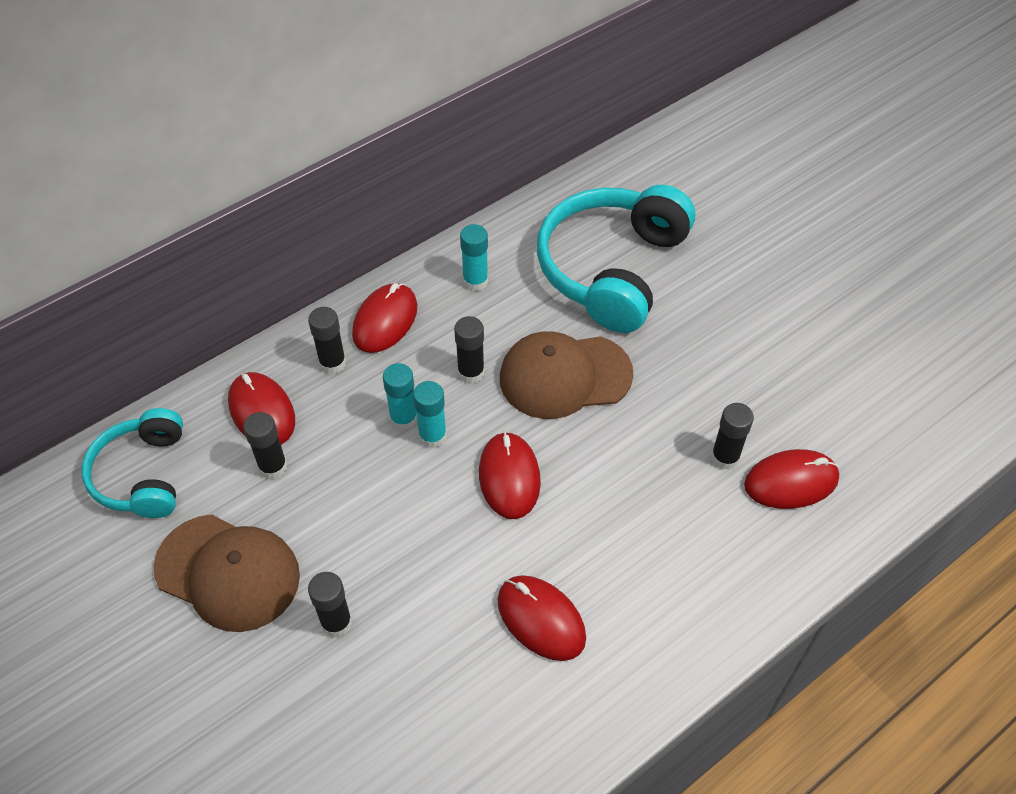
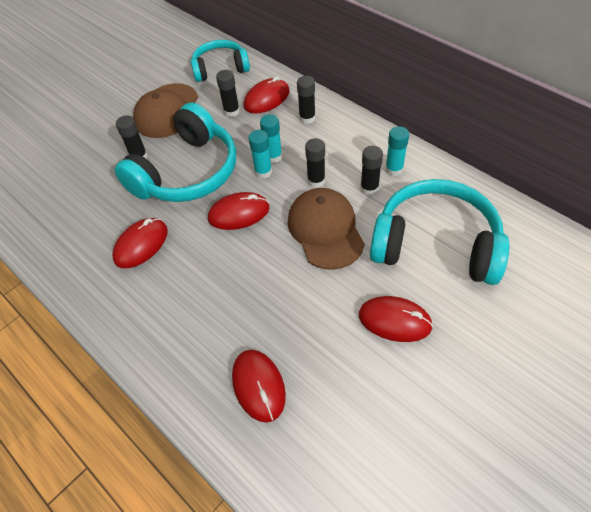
camera: 85 degrees right, 0 degrees up
red mouse [352,283,417,353] -> red mouse moved to [359,296,433,342]
black glue stick [711,403,754,470] -> black glue stick moved to [360,146,383,196]
none -> turquoise headphones [114,103,236,202]

